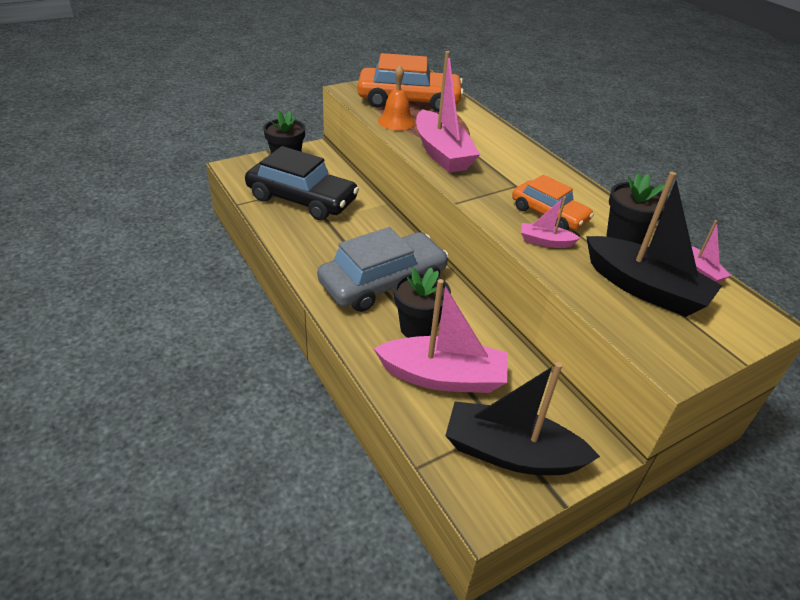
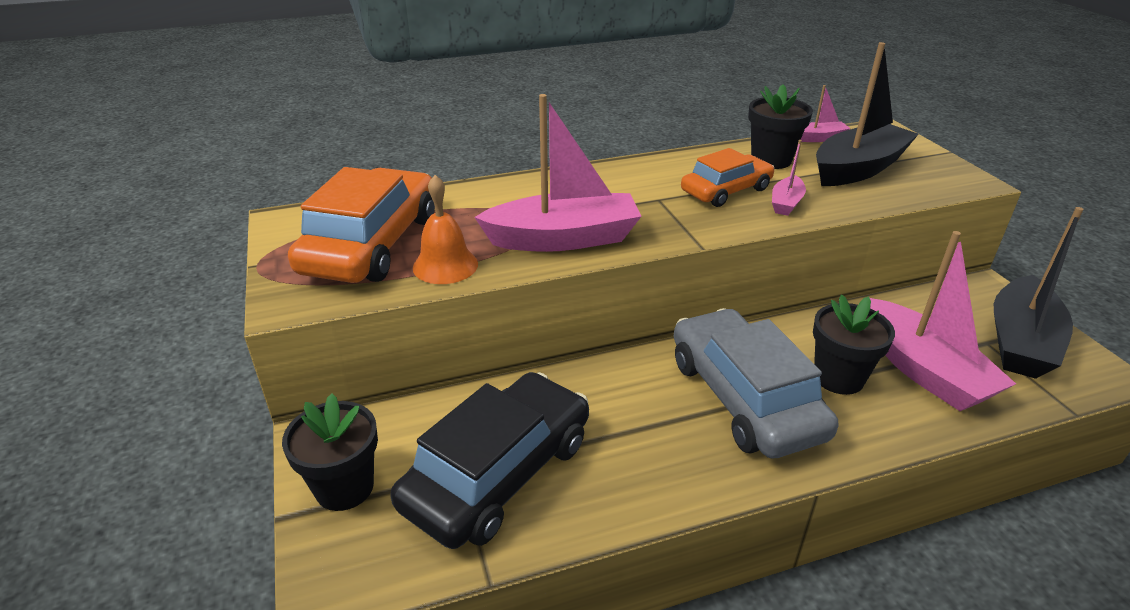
camera: 75 degrees left, 5 degrees down
pink boat [373,279,508,393] -> pink boat turned 135 degrees clockwise [870,231,1016,411]

